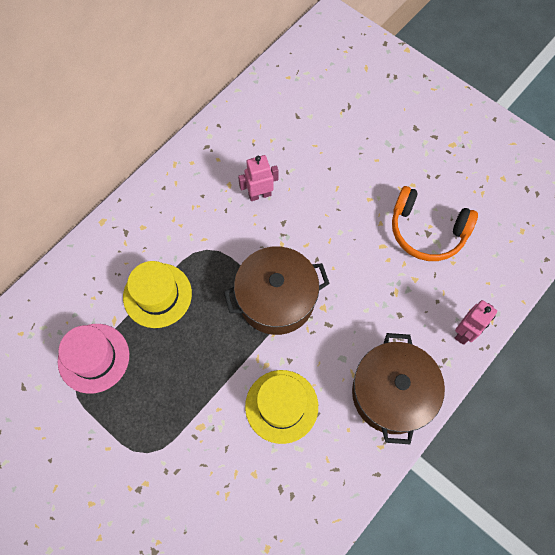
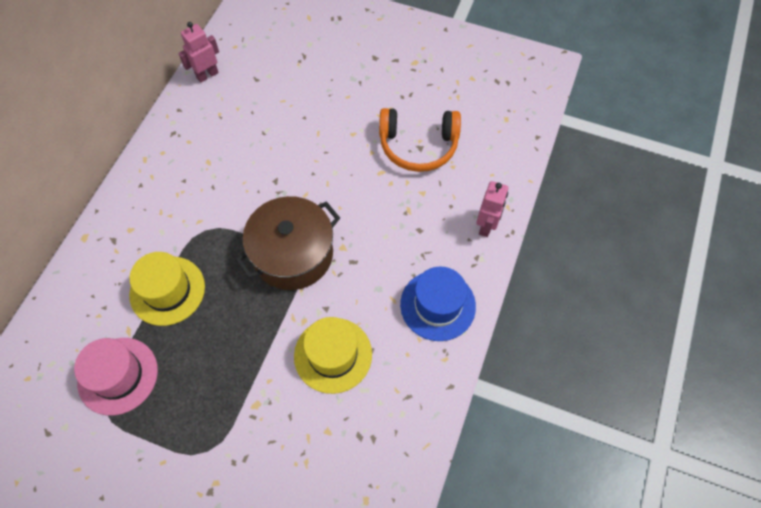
camera: 20 degrees left, 5 degrees down
pink robot [238,155,278,201] -> pink robot moved to [178,22,219,83]
brown pot [352,333,445,444] -> blue hat [400,266,476,341]

